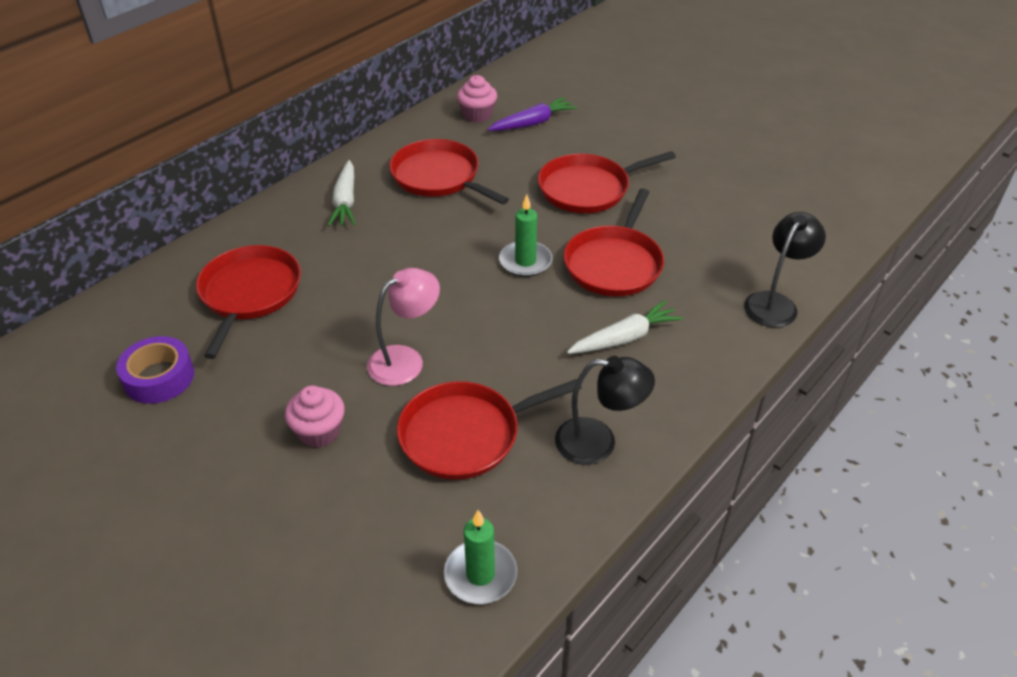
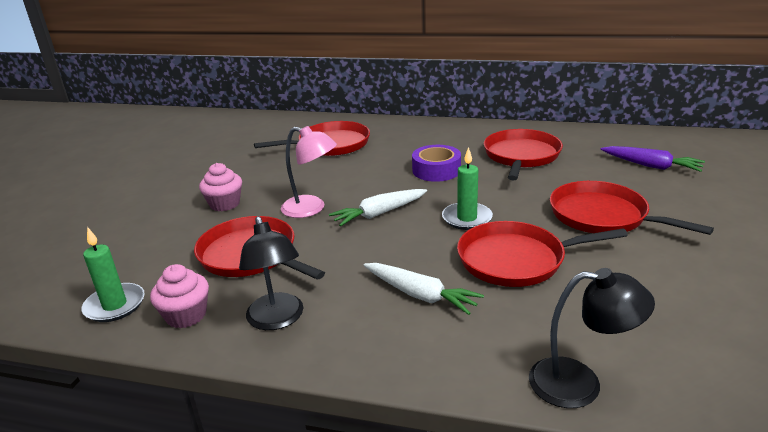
camera: 65 degrees right, 15 degrees down
purple tape [116,336,194,404] -> purple tape moved to [412,145,461,182]
white carrot [328,160,356,226] -> white carrot moved to [329,189,427,227]
pink cupcake [457,75,497,123] -> pink cupcake moved to [150,264,209,328]

